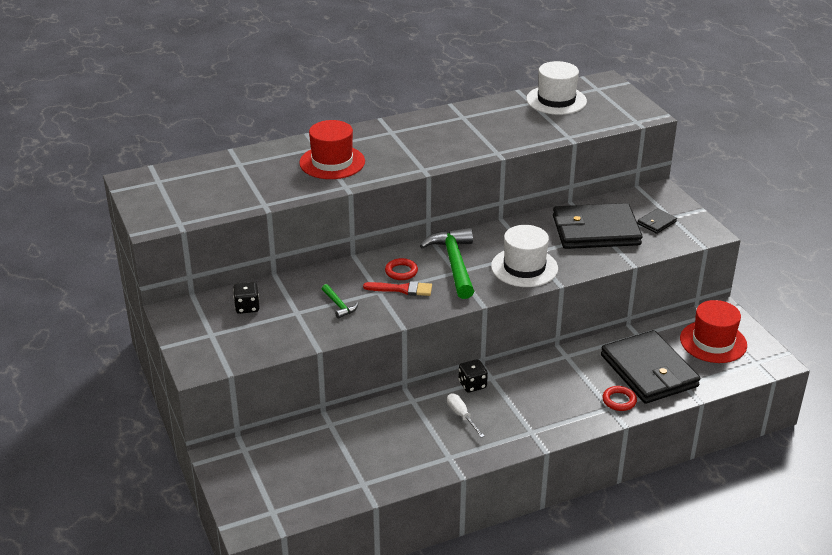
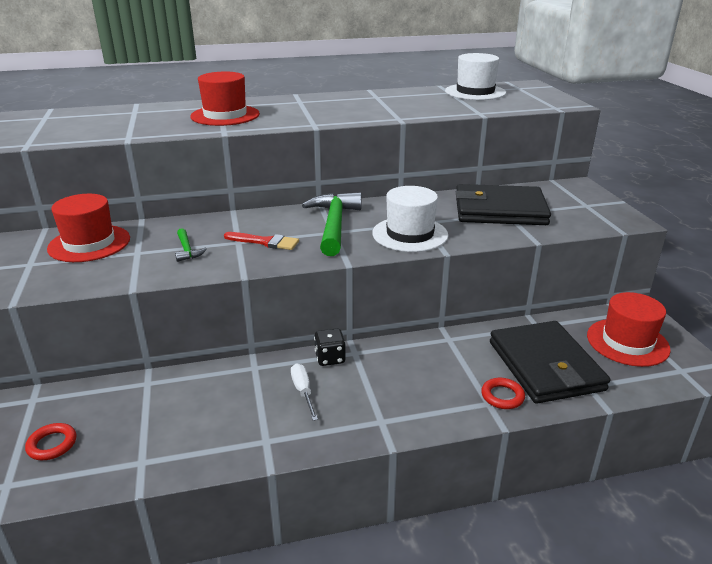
camera: 10 degrees right, 5 degrees down
black dice [233,282,260,314] -> red hat [47,194,130,262]
red ring [385,258,418,280] -> red ring moved to [25,423,76,460]
black wallet [637,208,677,234] -> none

